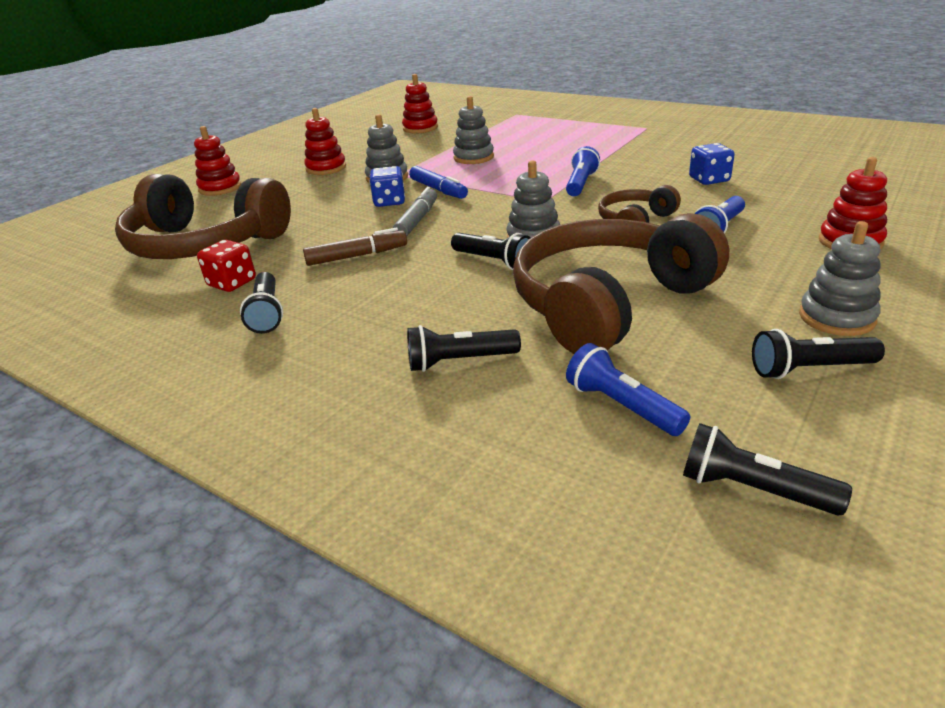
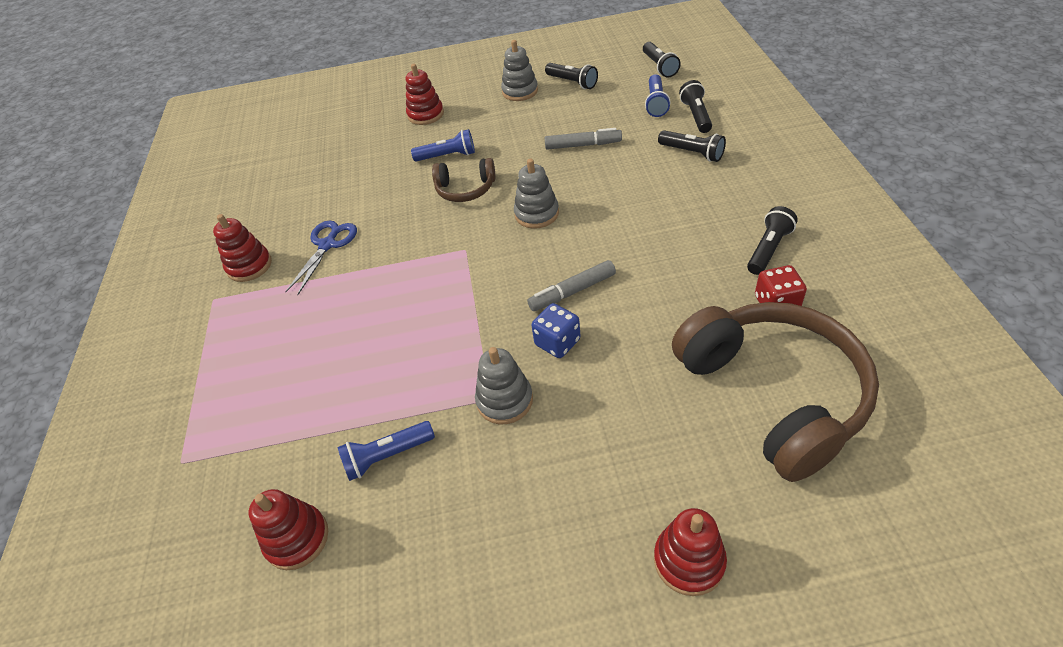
camera: 130 degrees left, 15 degrees up
brown marker [303,227,407,266] -> none
red stacking toy [304,108,346,175] -> red stacking toy moved to [213,214,272,282]
blue marker [409,166,468,199] -> none
black flashlight [451,233,531,270] -> black flashlight moved to [679,80,712,133]
grey stacking toy [453,96,494,164] -> none
brown headphones [513,213,729,354] -> grey marker [545,128,622,150]
blue flashlight [566,146,600,196] -> blue flashlight moved to [337,421,435,481]
blue dice [689,143,735,185] -> none
none -> blue scissors [285,221,357,295]

